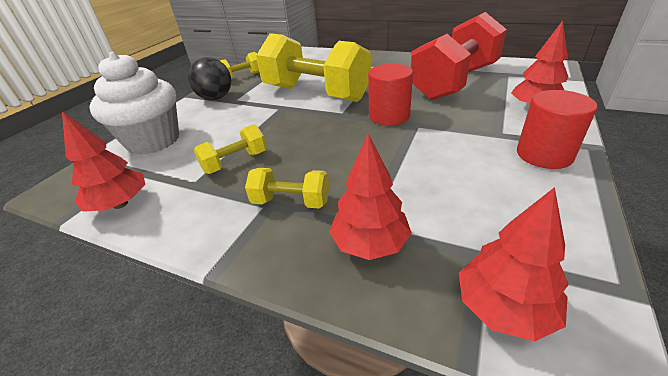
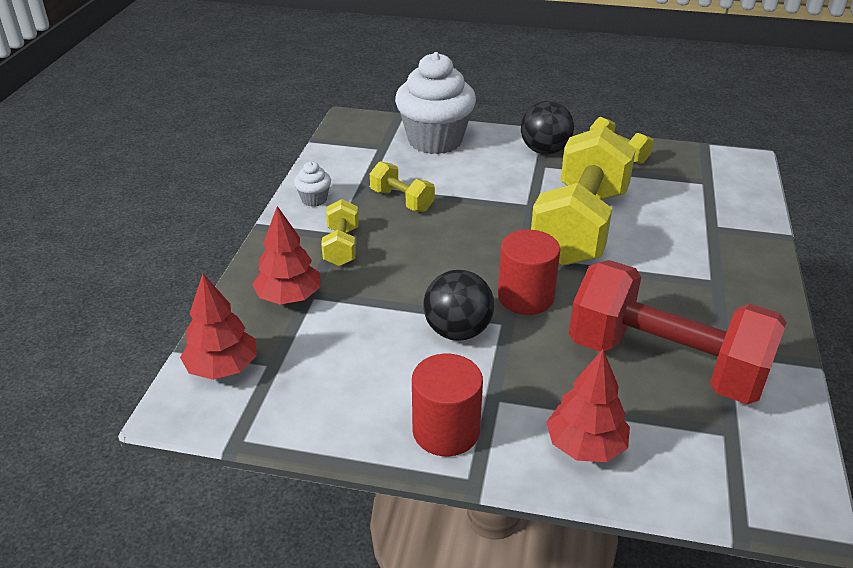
camera: 75 degrees right, 0 degrees up
red tree [62,111,145,212] -> none
none -> white cupcake [294,162,331,207]
none -> black ball [423,270,494,341]

